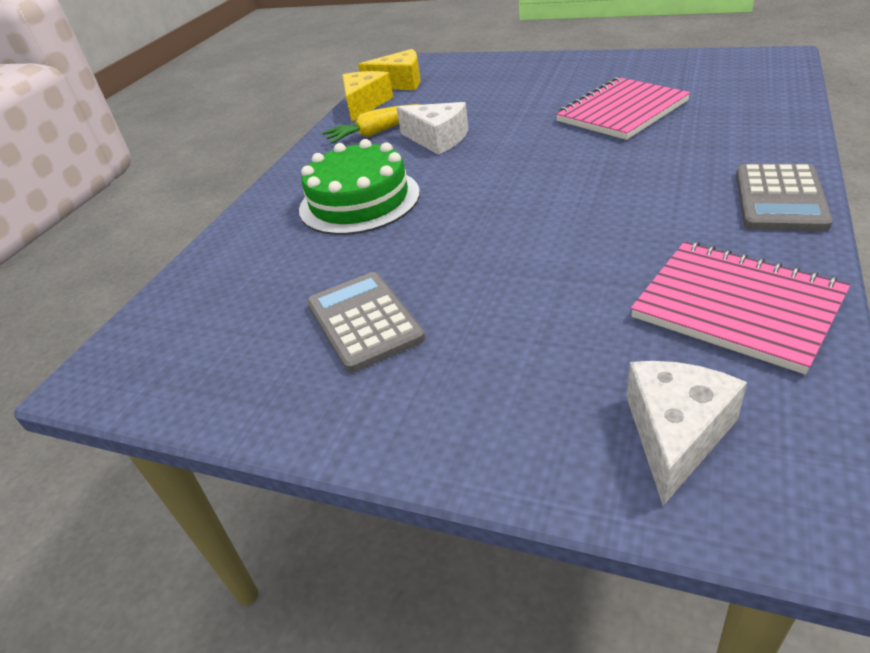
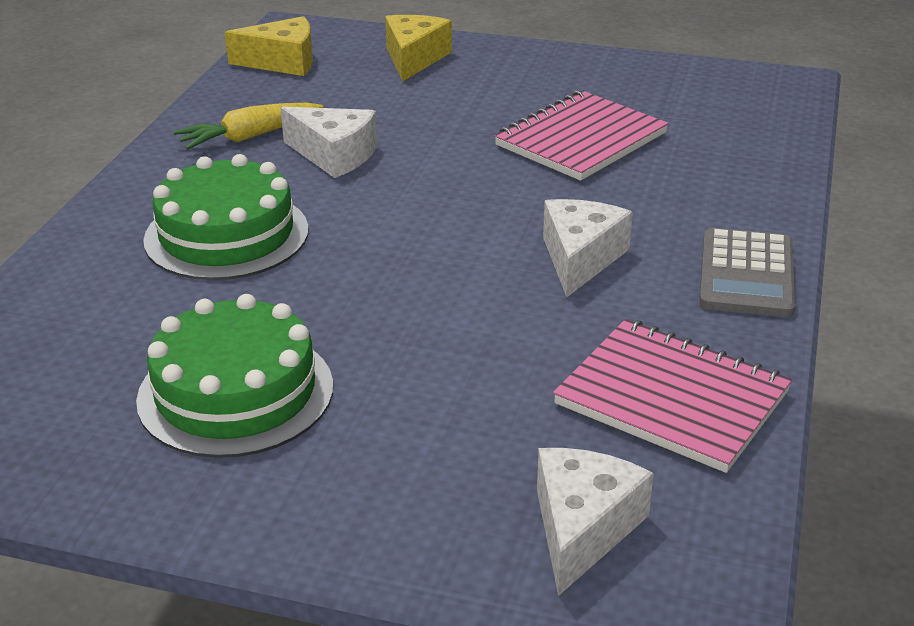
camera: 10 degrees left, 5 degrees down
grey calculator [307,272,425,373] -> green cake [136,294,333,458]
yellow cheese [342,71,393,122] -> yellow cheese moved to [385,15,452,81]
none -> white cheese [543,199,633,297]

